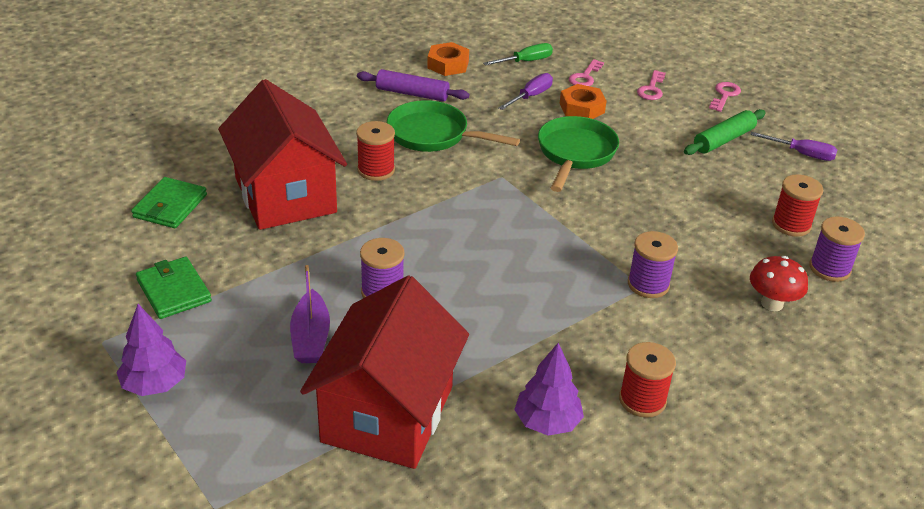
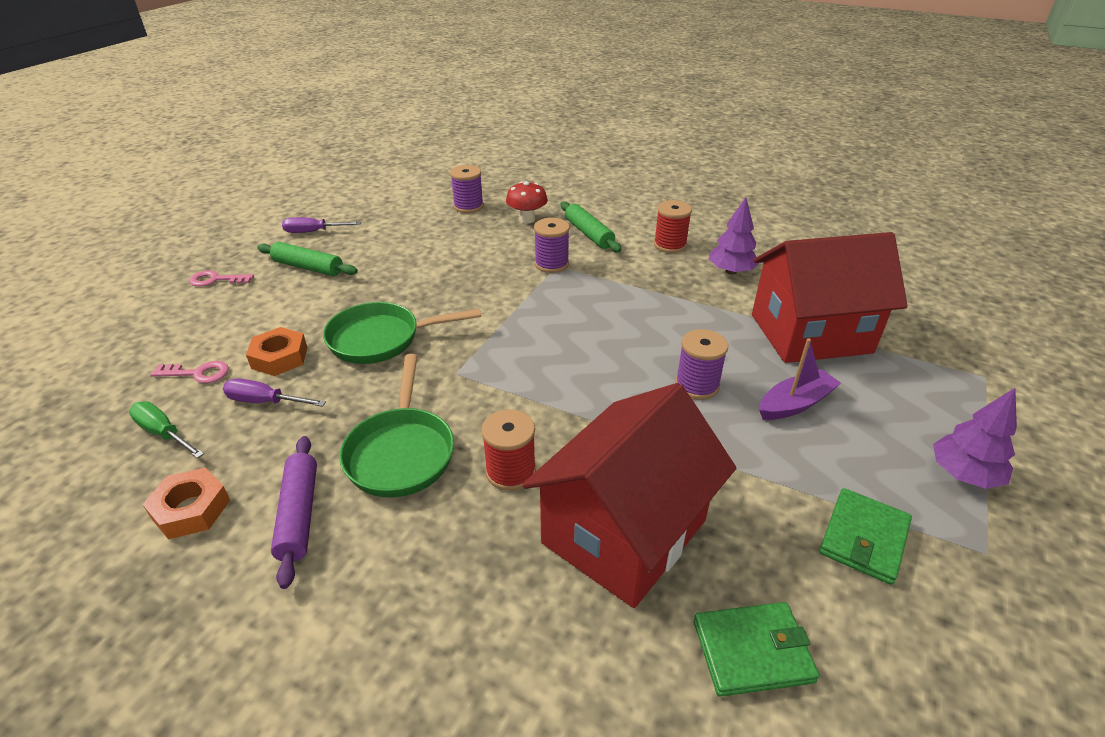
camera: 115 degrees left, 0 degrees up
pink key [637,70,666,100] -> none
purple screwdriver [750,132,837,161] -> purple screwdriver turned 90 degrees counterclockwise [282,217,361,233]
red spool [772,174,823,237] -> none
none -> green rolling pin [561,202,622,252]

